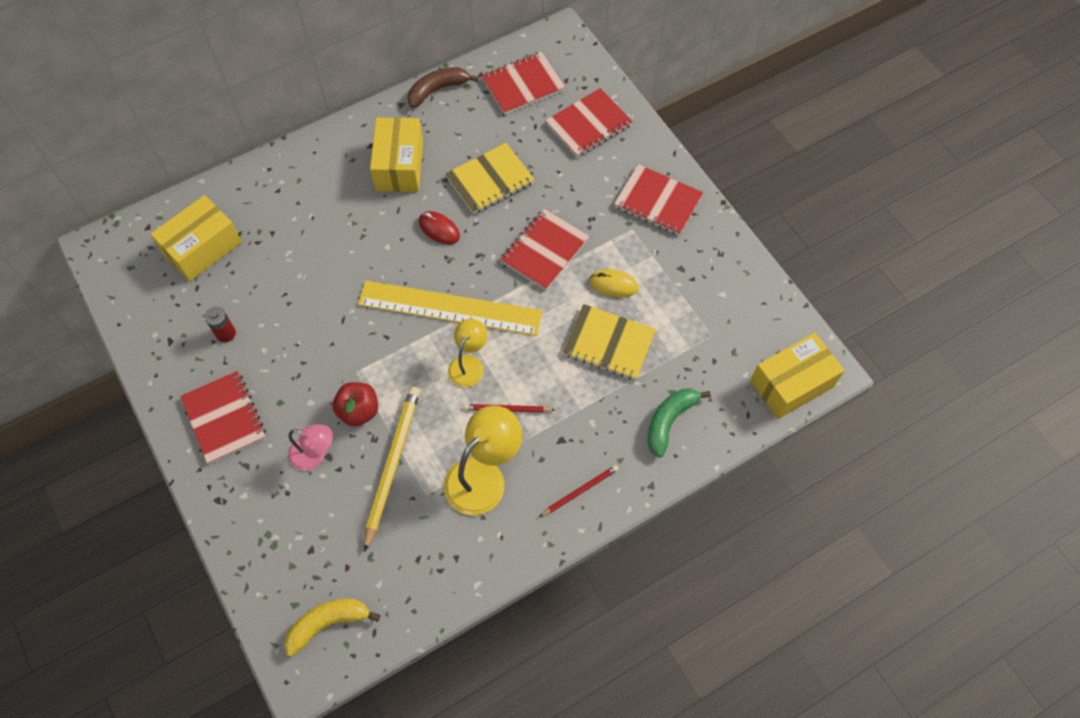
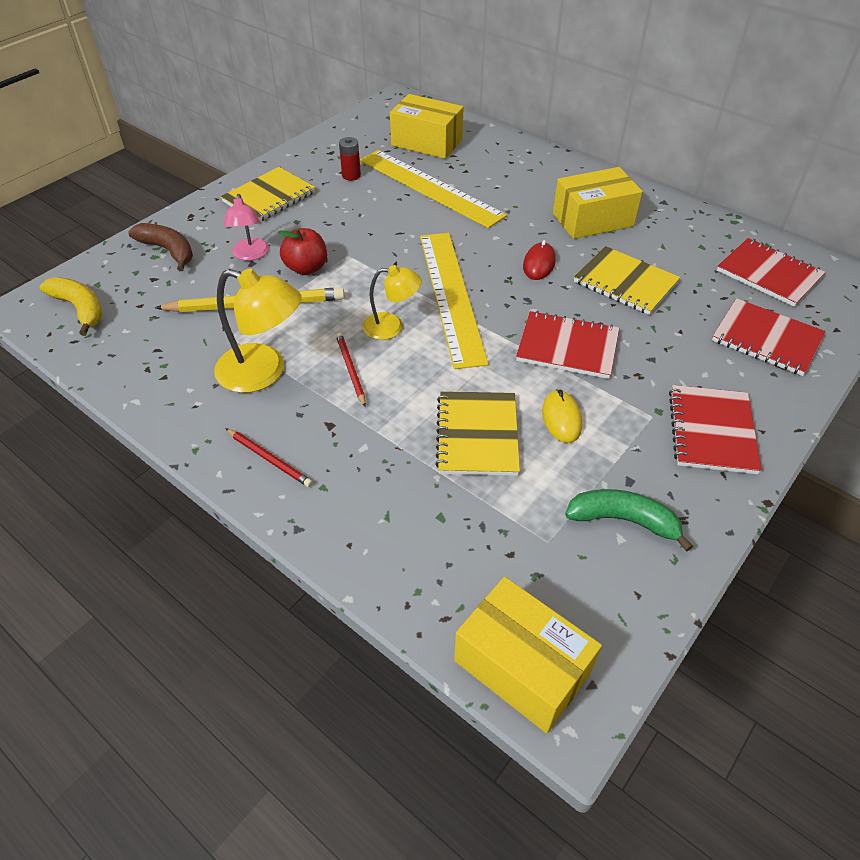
camera: 70 degrees right, 15 degrees down
red notebook [180,371,266,464] -> yellow notebook [221,167,315,222]
brown banana [408,67,478,108] -> brown banana moved to [128,223,193,271]
green banana [648,389,711,457] -> green banana moved to [565,489,693,552]
none -> yellow ruler [360,150,507,228]

